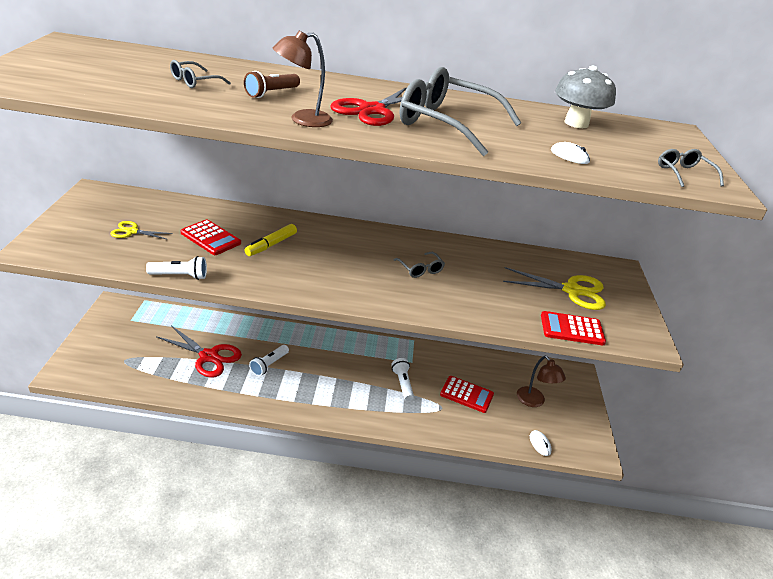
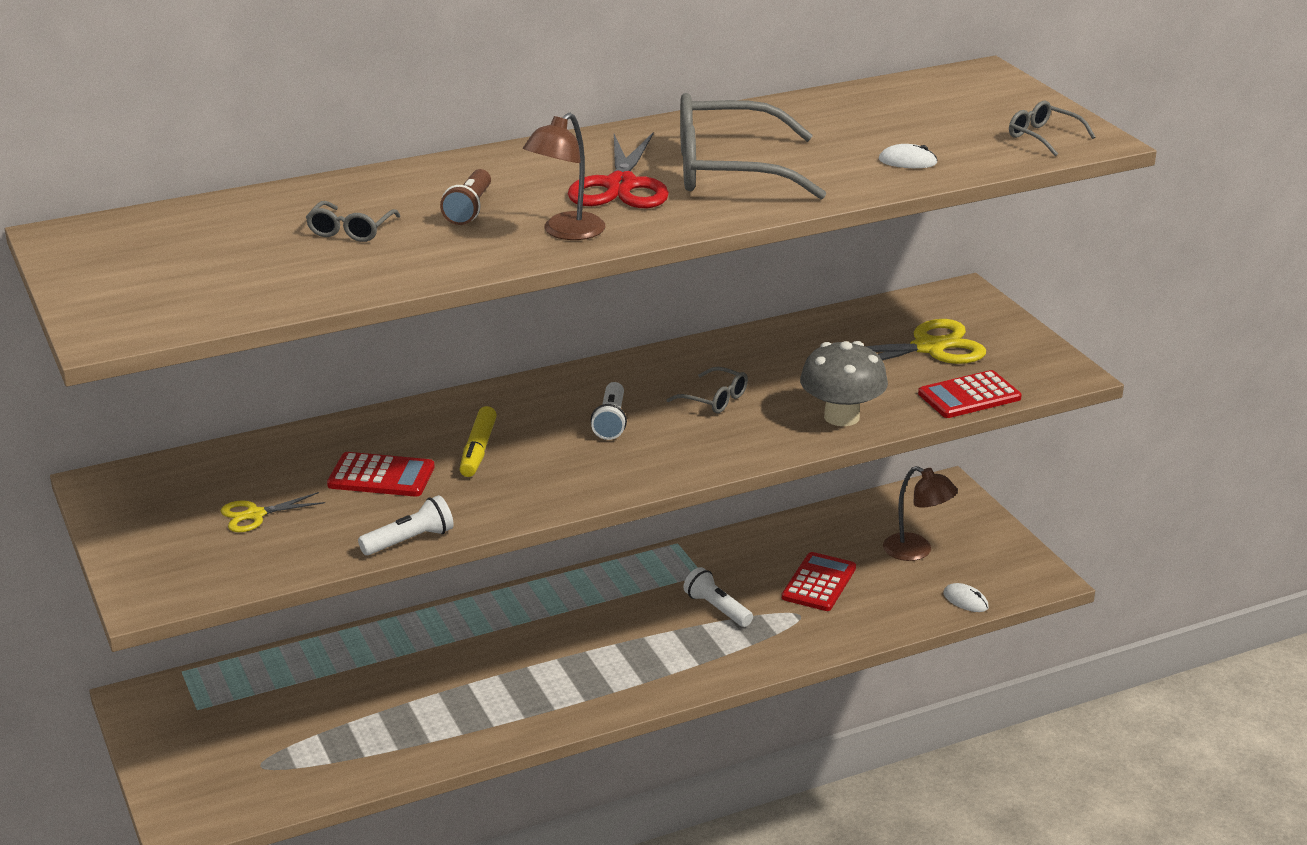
camera: 25 degrees left, 5 degrees down
red scissors [156,325,242,378] -> none
white flashlight [249,345,289,376] -> white flashlight moved to [591,382,627,440]
red calculator [440,376,494,413] -> red calculator turned 60 degrees counterclockwise [782,552,856,611]
grey mushroom [555,65,616,128] -> grey mushroom moved to [800,341,888,426]

